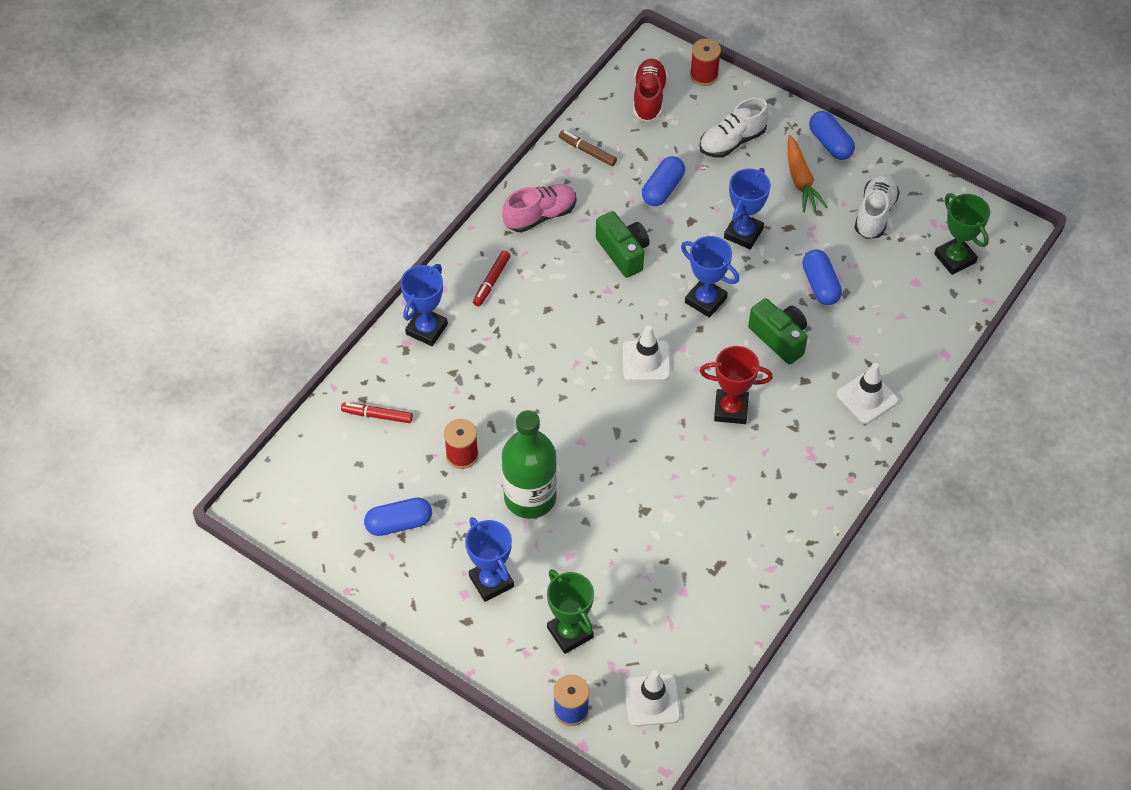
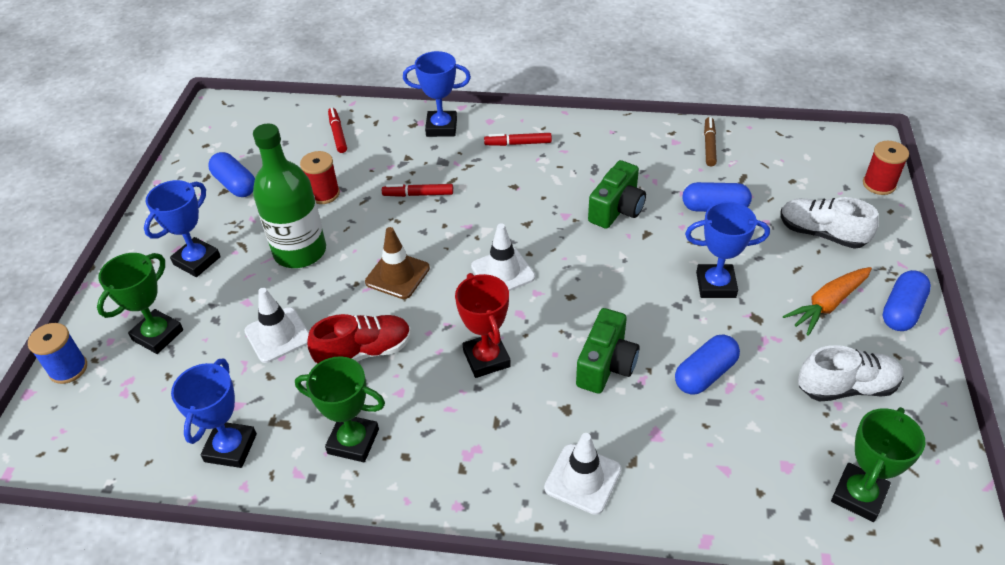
camera: 65 degrees right, 10 degrees down
pink shoe [502,184,576,232] -> none
white traffic cone [624,670,680,726] -> white traffic cone moved to [244,288,309,363]
red shoe [633,59,668,121] -> red shoe moved to [308,314,411,363]
blue trophy [681,236,739,318] -> blue trophy moved to [171,359,257,468]
none -> green trophy [295,356,385,462]
none -> brown traffic cone [365,227,430,299]
none -> red marker [382,184,453,197]

